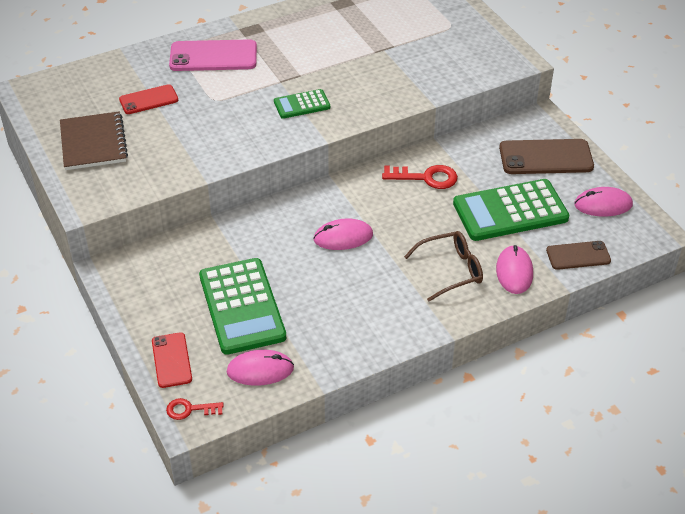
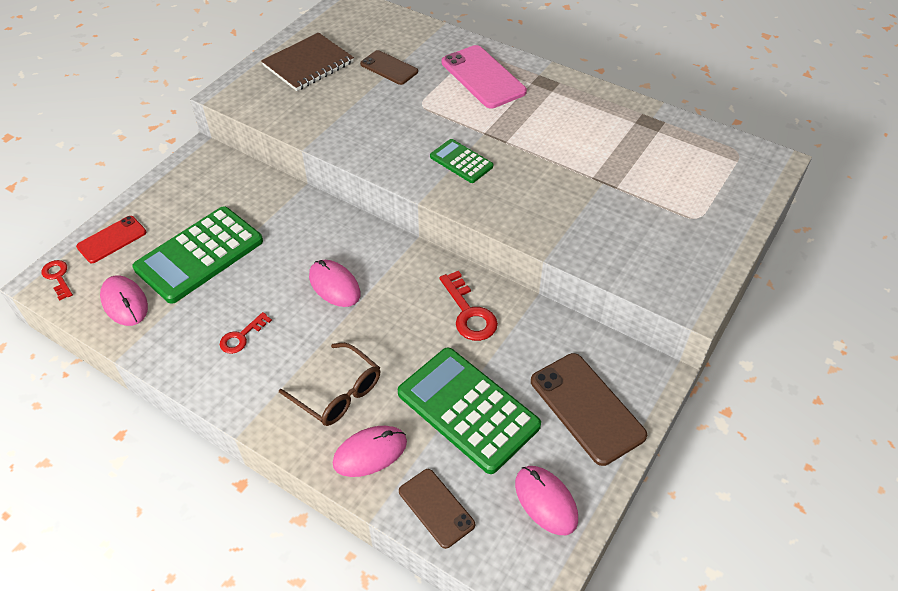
camera: 60 degrees right, 5 degrees up
red phone [119,84,178,114] -> brown phone [360,50,418,85]
none -> red key [220,312,272,354]

